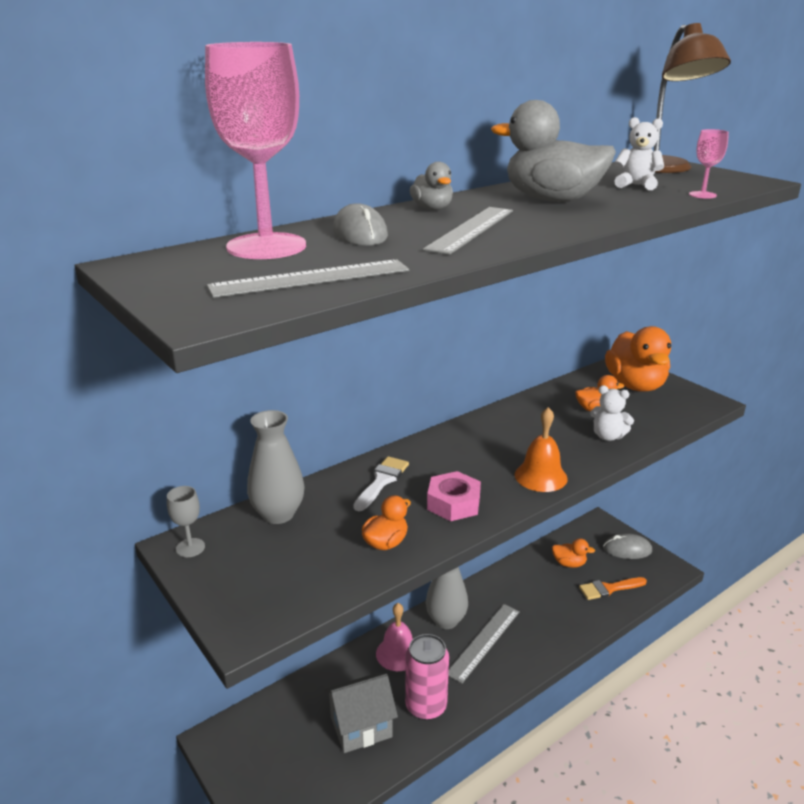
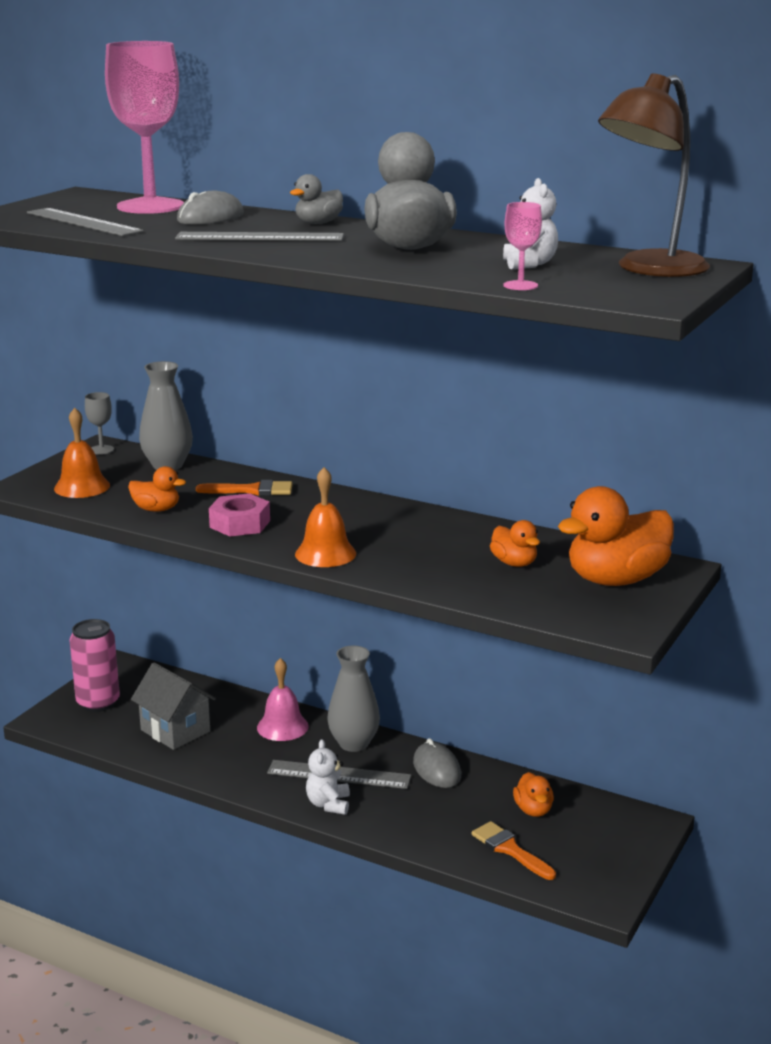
camera: 65 degrees right, 5 degrees down
white brush [353,456,409,511] -> orange brush [196,480,293,496]
pink can [405,634,449,720] -> pink can moved to [69,619,120,712]
white teddy bear [590,385,634,441] -> white teddy bear moved to [306,739,350,815]
grey mouse [603,533,652,559] -> grey mouse moved to [413,738,461,788]
none -> orange bell [54,408,110,498]

